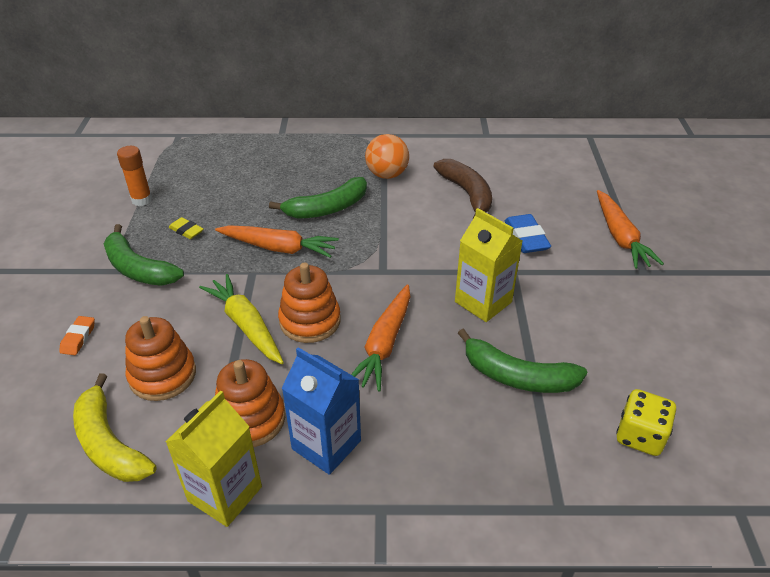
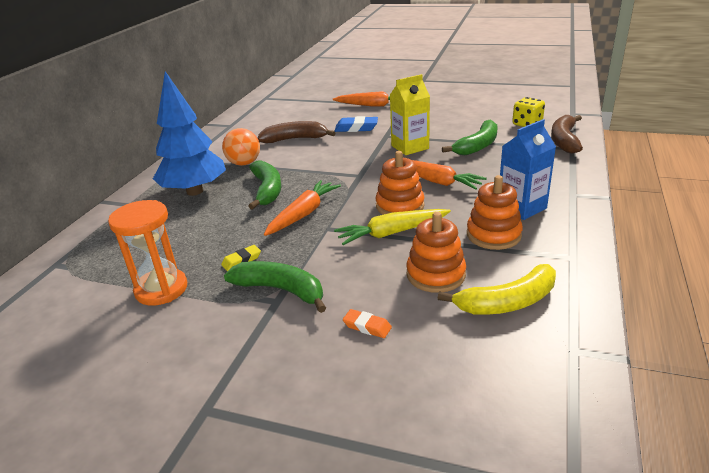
camera: 70 degrees left, 10 degrees down
green banana [104,224,184,286] -> green banana turned 120 degrees counterclockwise [224,261,326,313]
orange glue stick [117,146,152,206] -> orange hourglass [108,200,187,305]
yellow carton [166,390,262,527] -> none
none -> blue tree [153,71,226,196]
none -> brown banana [551,115,583,154]

